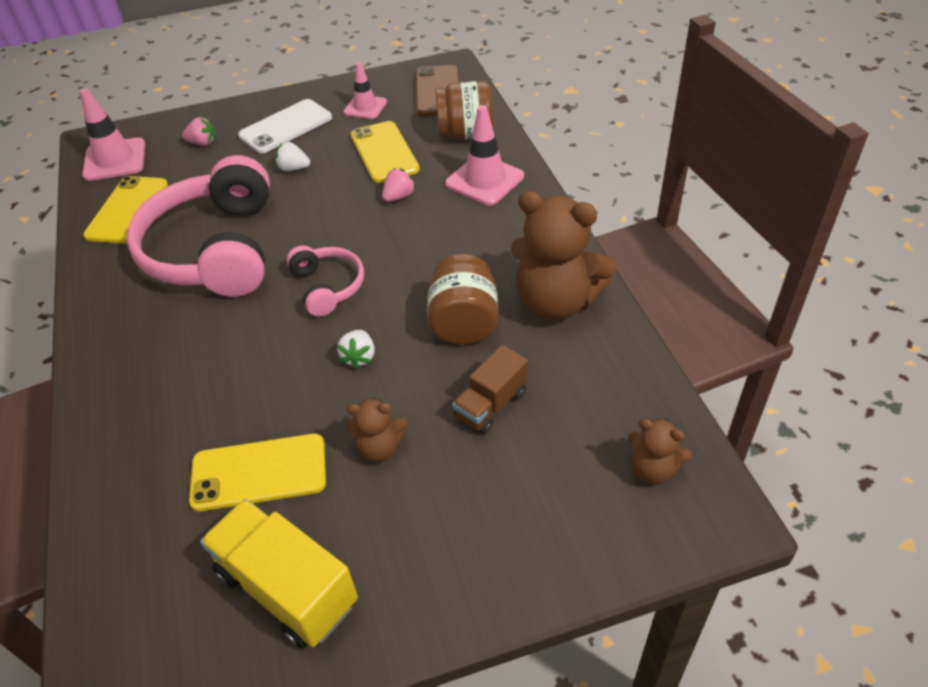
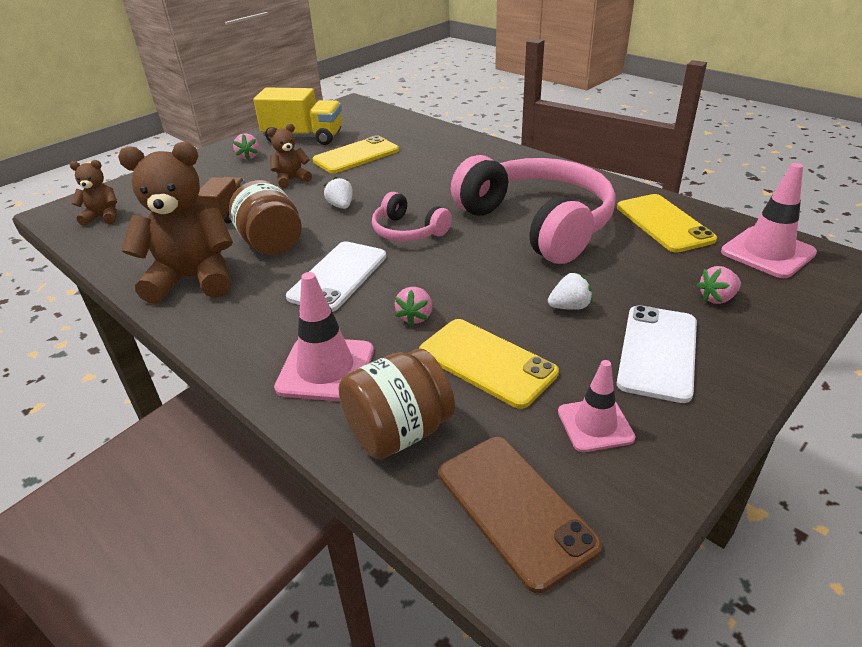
camera: 150 degrees right, 10 degrees down
none -> pink strawberry [233,133,259,160]
none -> white phone [286,241,386,312]

